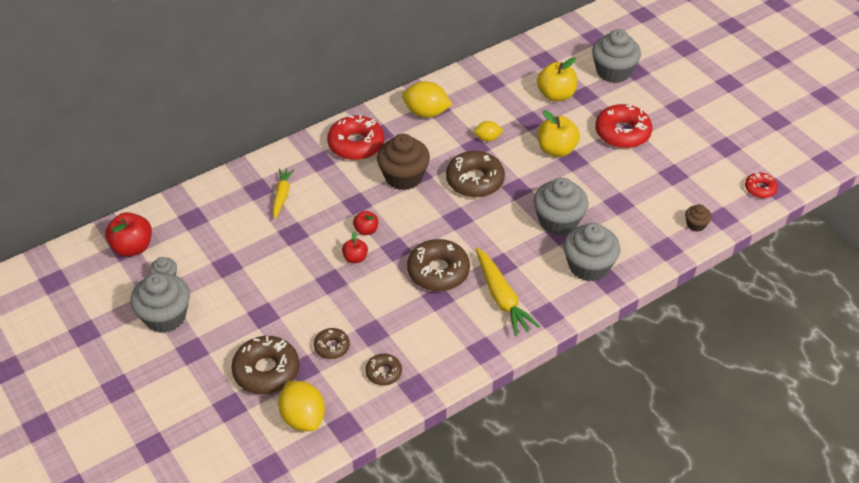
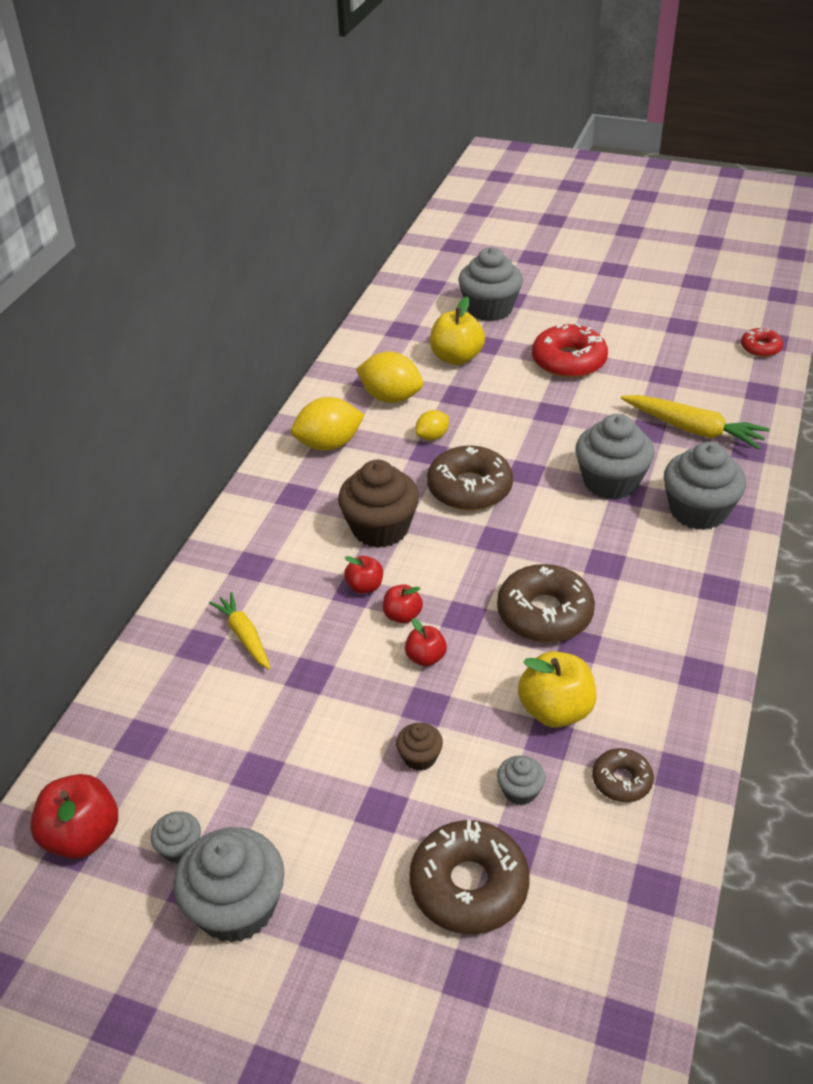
camera: 35 degrees left, 5 degrees down
yellow lemon [278,381,325,431] -> yellow lemon moved to [356,351,423,403]
brown donut [314,328,350,359] -> grey cupcake [497,755,545,805]
red donut [327,115,384,160] -> none
yellow carrot [476,248,540,336] -> yellow carrot moved to [621,395,770,450]
yellow apple [538,110,580,157] -> yellow apple moved to [518,651,597,728]
brown cupcake [685,204,712,232] -> brown cupcake moved to [396,723,443,771]
none -> red apple [344,556,383,594]

